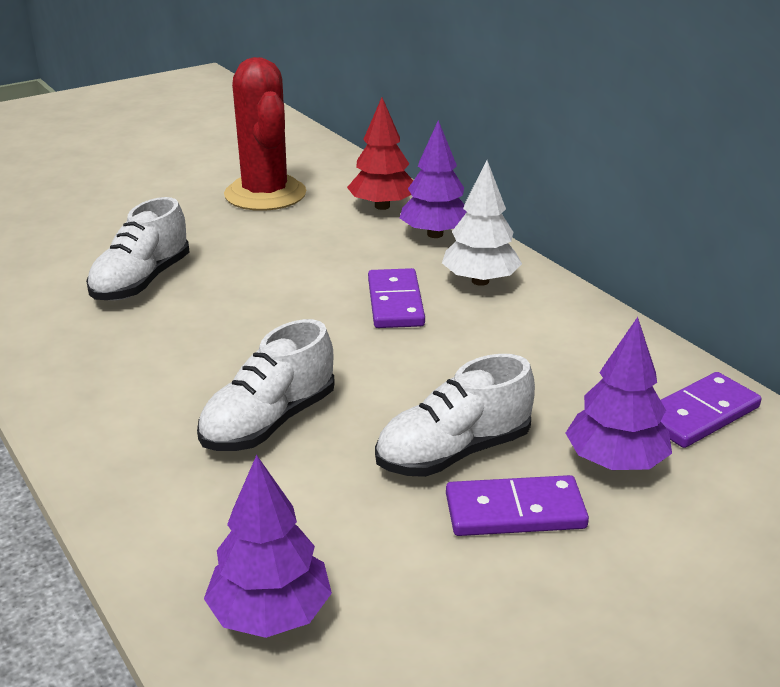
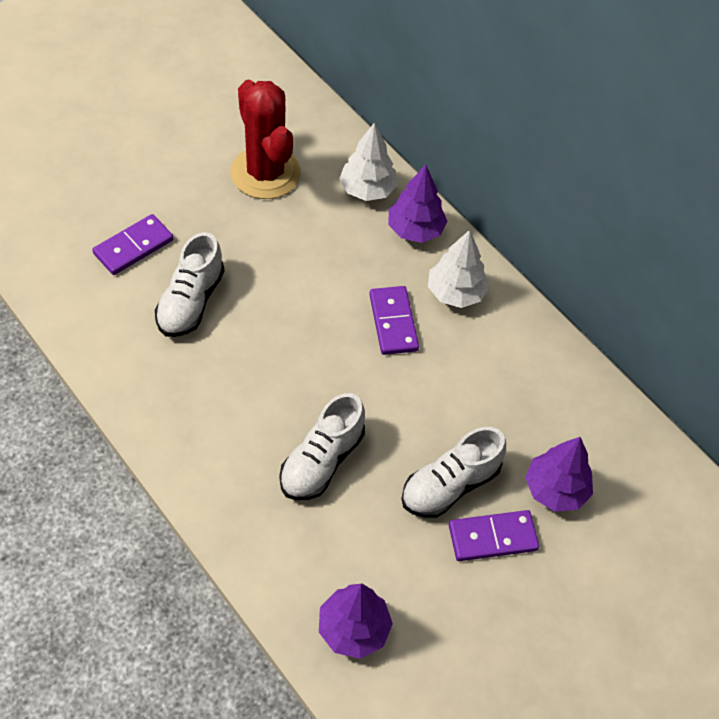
camera: 10 degrees left, 25 degrees up
red tree [347,97,414,210] -> white tree [339,123,398,201]
purple domino [661,372,761,448] -> purple domino moved to [92,214,173,275]

